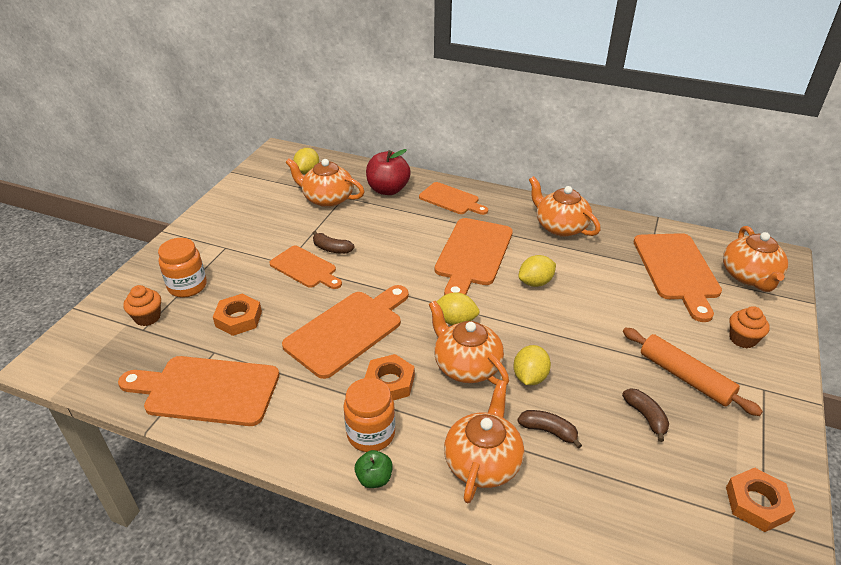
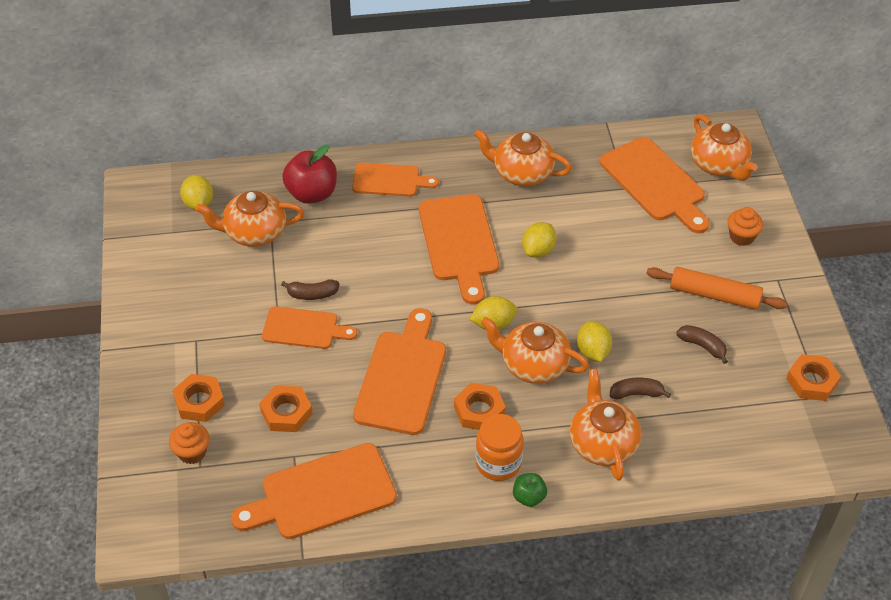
camera: 30 degrees left, 10 degrees up
orange jar [158,238,207,297] -> orange nut [173,374,225,422]

